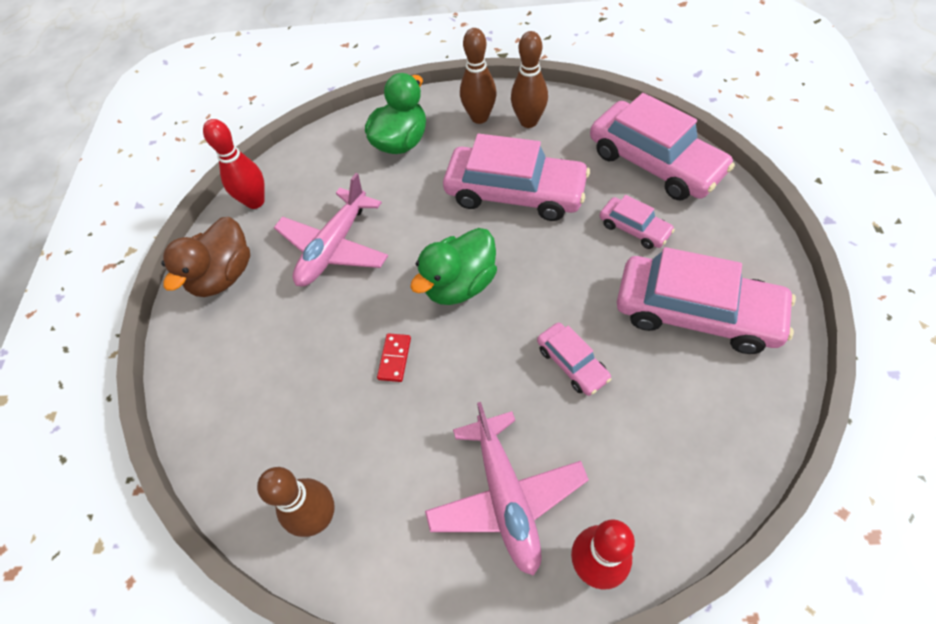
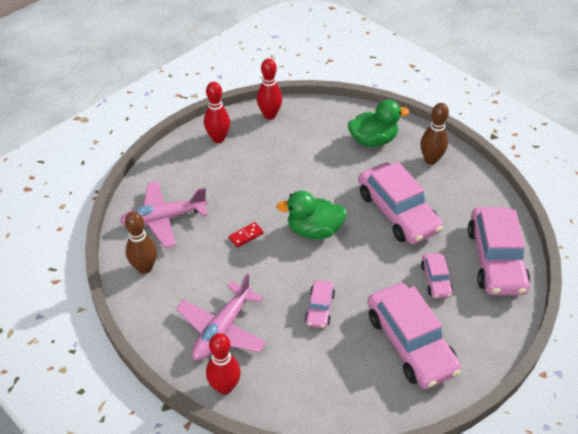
camera: 40 degrees right, 10 degrees down
brown duck [161,217,251,297] -> red bowling pin [204,82,230,143]
pink plane [274,173,388,286] -> pink plane moved to [120,181,208,248]
brown bowling pin [511,31,548,128] -> none

